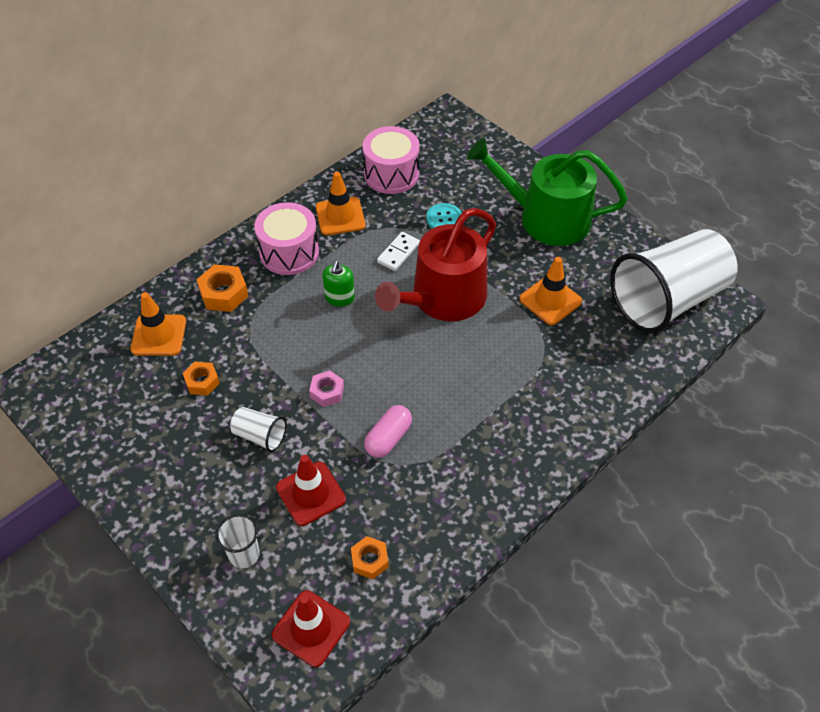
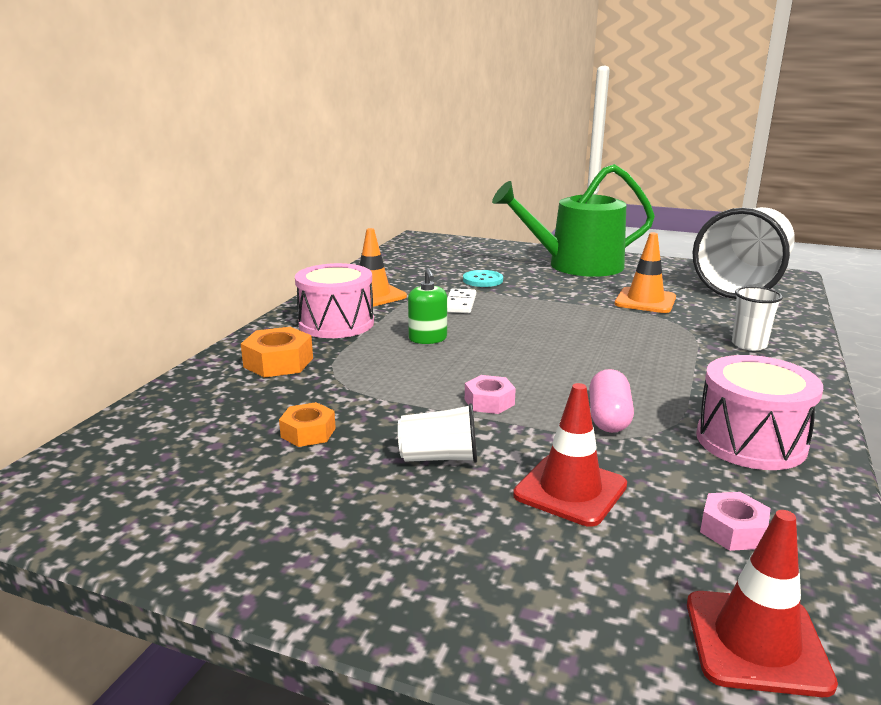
camera: 25 degrees left, 30 degrees down
orange traffic cone [131,292,186,356] -> none
white cup [216,514,260,568] -> white cup moved to [732,286,783,351]
orange nut [351,536,389,579] -> pink nut [700,492,771,551]
pink drum [362,126,420,194] -> pink drum moved to [696,355,823,470]
red watering can [375,208,496,321] -> none

